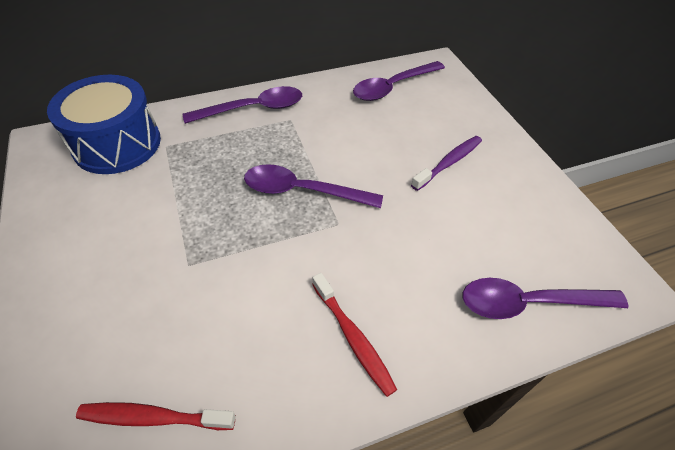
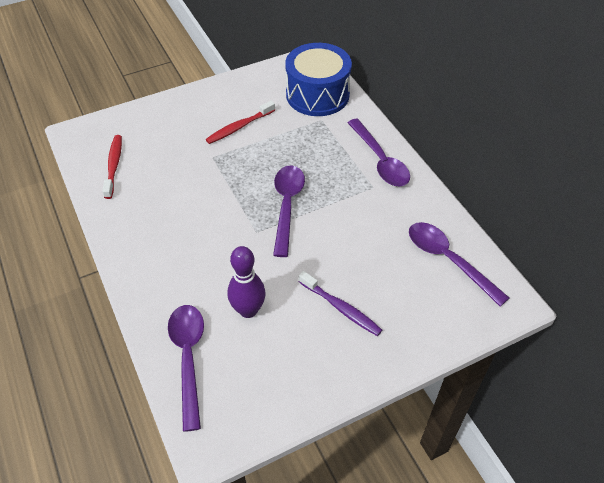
camera: 85 degrees right, 0 degrees up
red toothbrush [312,273,397,397] -> red toothbrush moved to [206,101,275,144]
none -> purple bowling pin [228,246,265,318]

